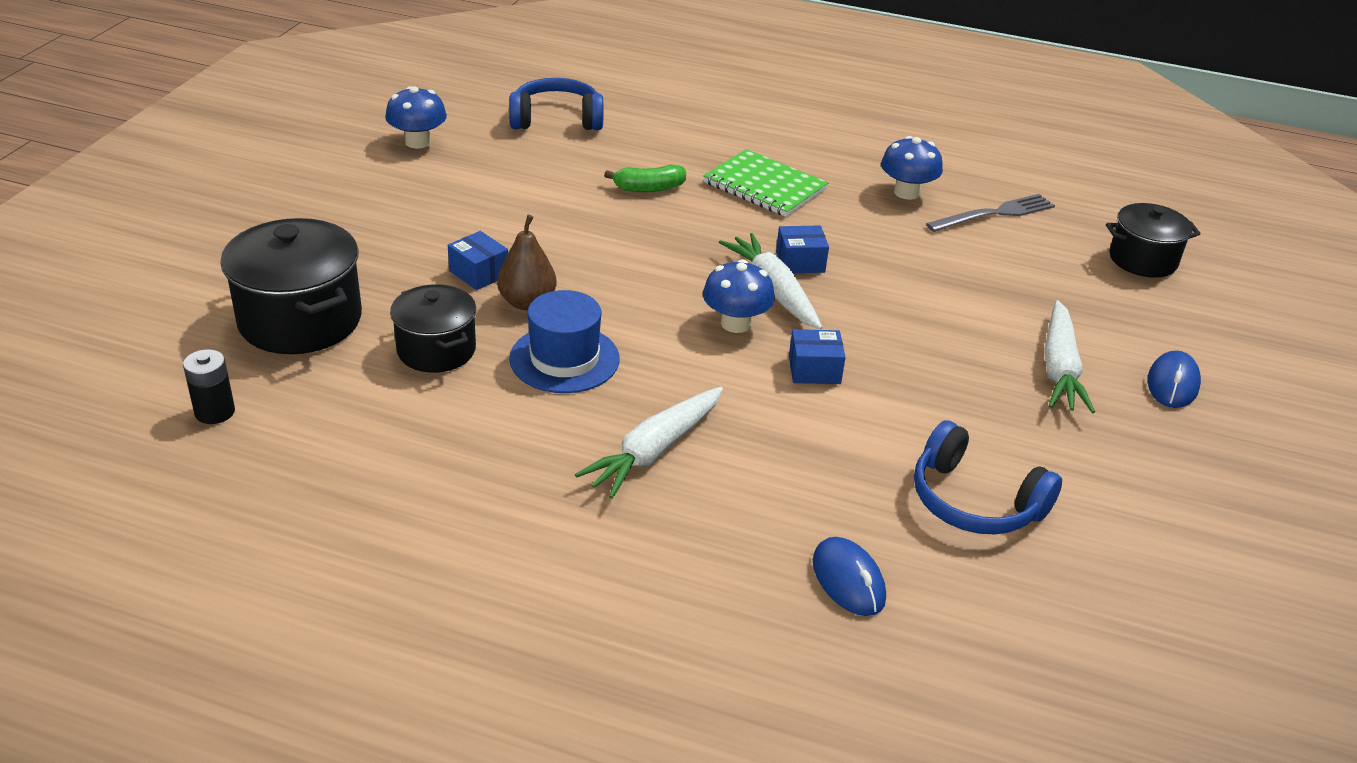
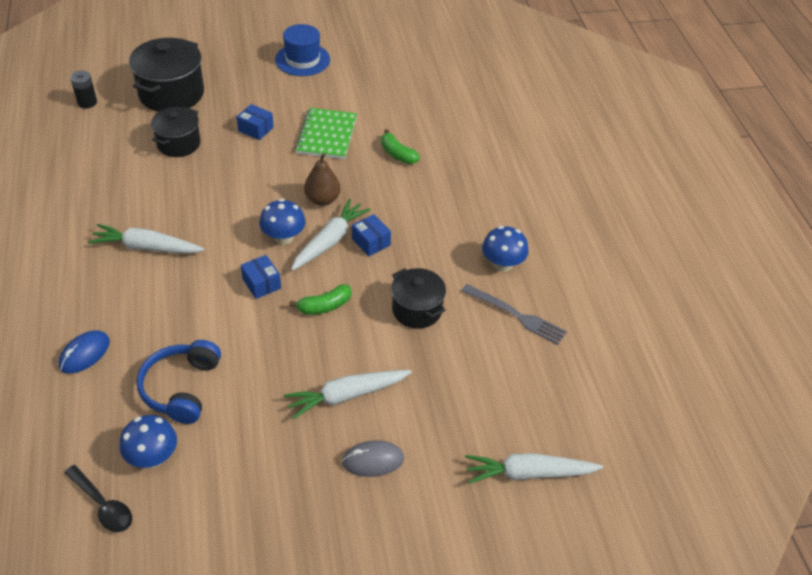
camera: 60 degrees right, 10 degrees up
blue mushroom [385,86,447,149] -> blue mushroom moved to [120,415,177,468]
blue box [448,231,508,290] -> blue box turned 75 degrees counterclockwise [237,104,274,140]
brown pear [497,215,557,310] -> brown pear moved to [304,153,340,206]
blue headphones [509,78,603,130] -> none
blue hat [509,290,620,393] -> blue hat moved to [275,24,330,76]
green notebook [703,149,828,217] -> green notebook moved to [295,108,357,159]
black pot [1106,203,1201,278] -> black pot moved to [391,268,446,329]
blue mouse [1147,350,1201,408] -> grey mouse [342,440,404,477]
none -> black spoon [64,465,132,532]
none -> green banana [289,284,351,315]
none -> white carrot [465,453,603,484]

